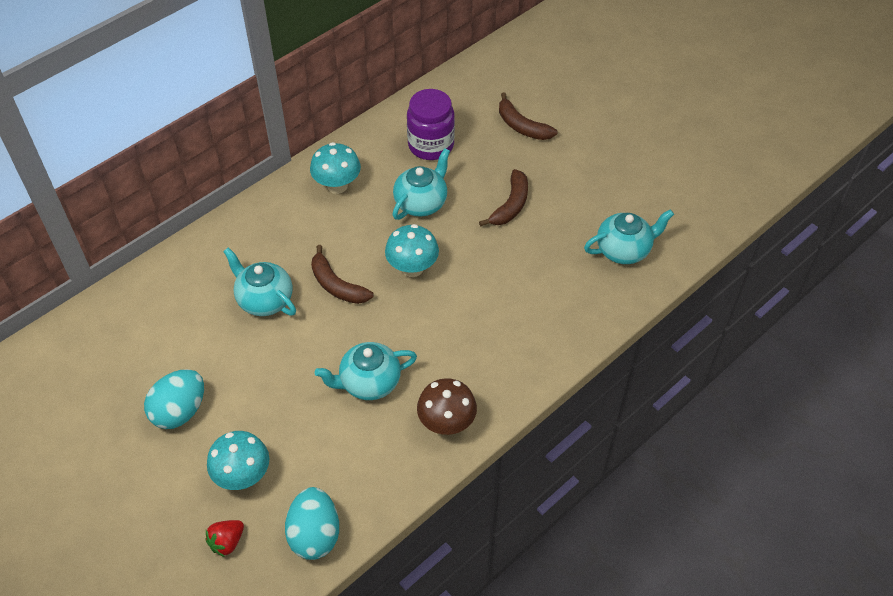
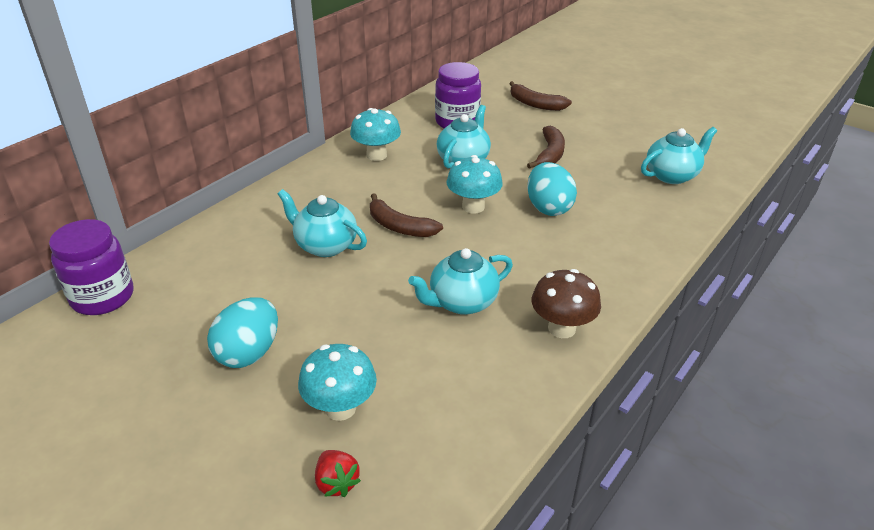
camera: 10 degrees left, 15 degrees down
red strawberry [205,520,244,557] -> red strawberry turned 60 degrees counterclockwise [315,450,361,497]
turquoise egg [285,487,339,560] -> turquoise egg moved to [527,162,577,216]
none -> purple jar [49,219,134,315]

